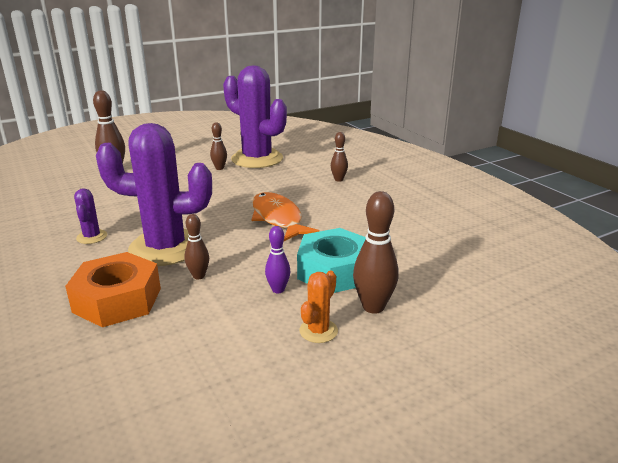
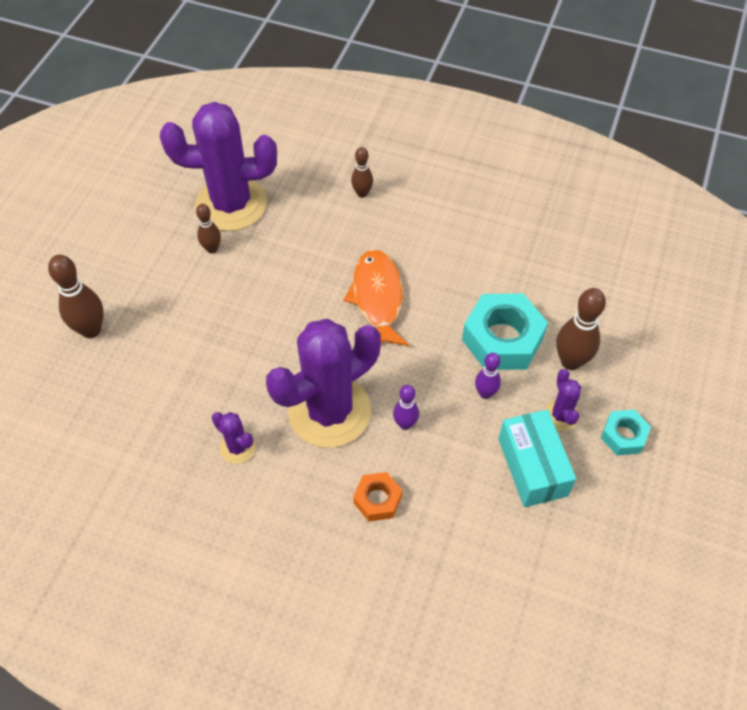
camera: 40 degrees left, 30 degrees up
orange nut [65,252,161,327] -> orange nut [353,472,402,521], size x0.54
brown bowling pin [185,214,209,279] -> purple bowling pin [393,385,419,430]
orange fish [252,192,320,241] -> orange fish turned 60 degrees clockwise [344,250,408,346]
orange cactus [299,271,338,343] -> purple cactus [544,369,581,431]
none -> turquoise box [498,410,576,507]
none -> turquoise nut [601,410,651,455]

